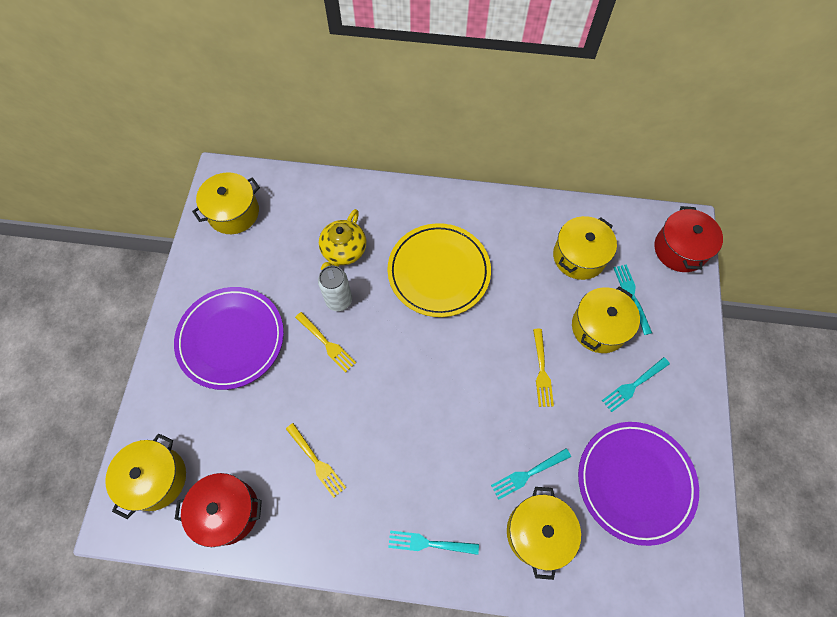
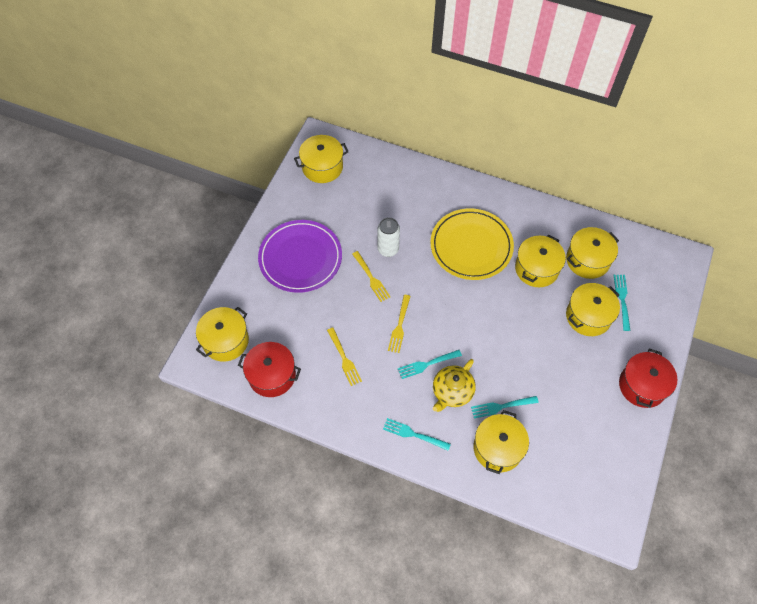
camera: 15 degrees right, 5 degrees down
yellow teapot [319,209,366,270] -> yellow teapot moved to [433,359,476,412]
yellow fork [533,329,554,407] -> yellow fork moved to [388,295,411,353]
purple plate [578,422,699,546] -> none
turquoise fork [602,357,670,412] -> turquoise fork moved to [398,350,462,379]
red pot [655,206,723,272] -> red pot moved to [619,348,677,408]
none -> yellow pot [515,235,566,287]

